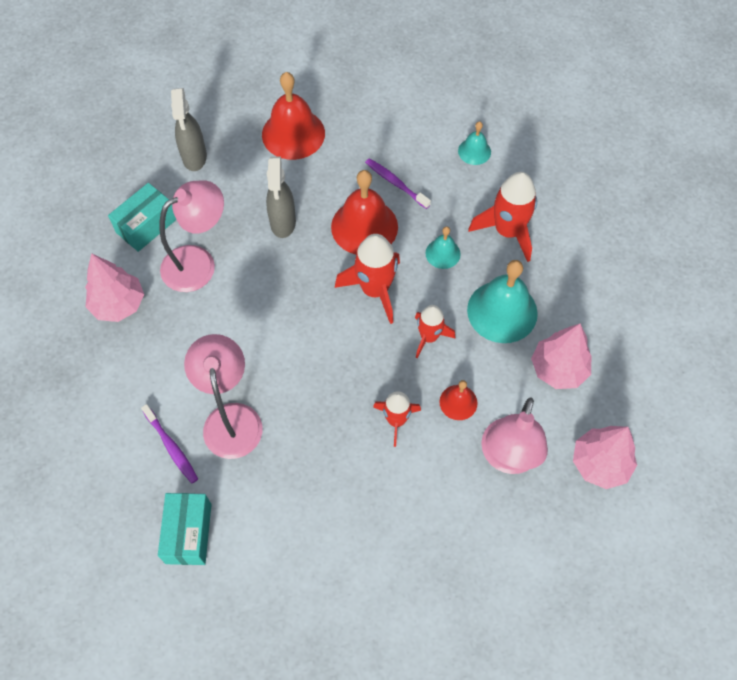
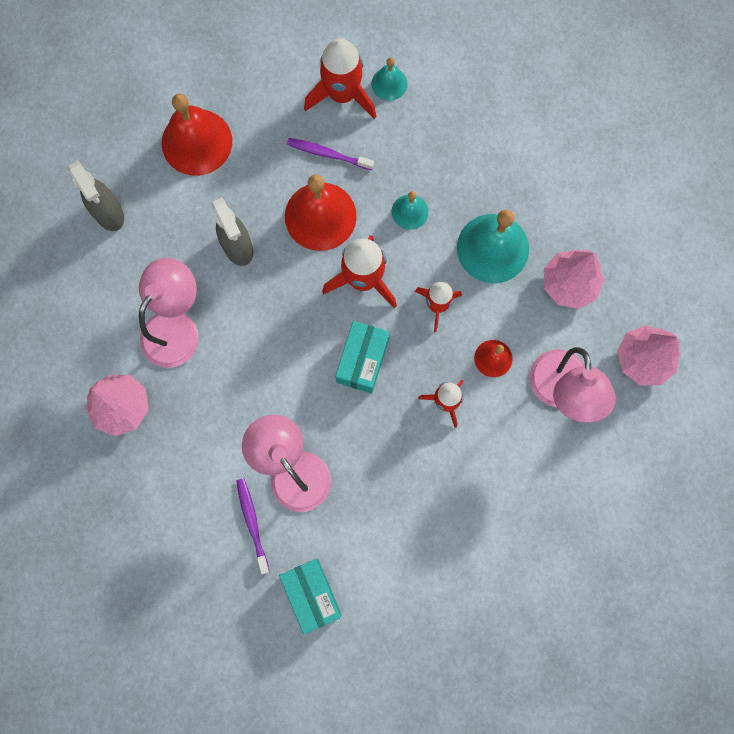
camera: 25 degrees left, 15 degrees up
turquoise box [108,183,177,252] -> turquoise box moved to [335,321,390,393]
purple toothbrush [141,404,198,484] -> purple toothbrush turned 135 degrees counterclockwise [236,478,270,574]
red rocket [468,172,537,262] -> red rocket moved to [304,38,376,119]

